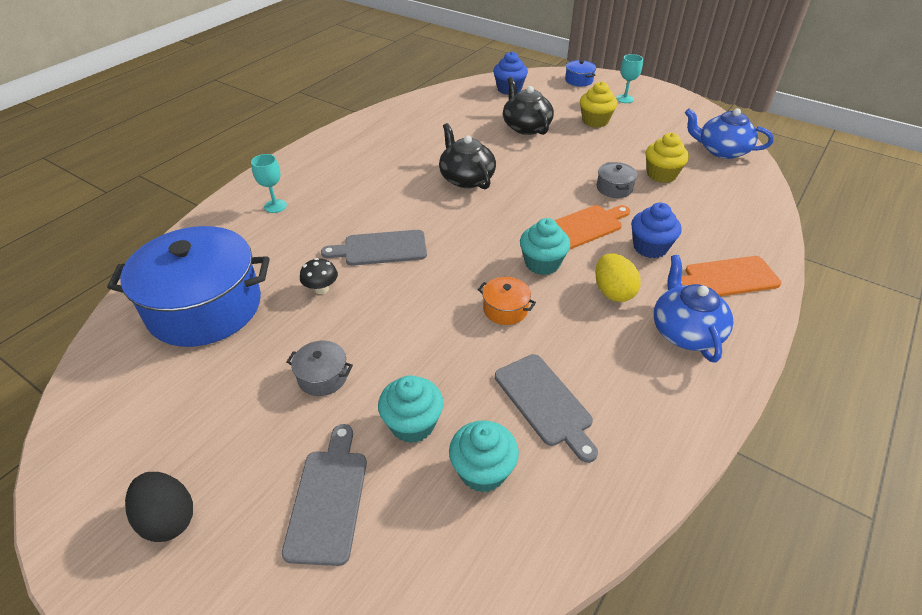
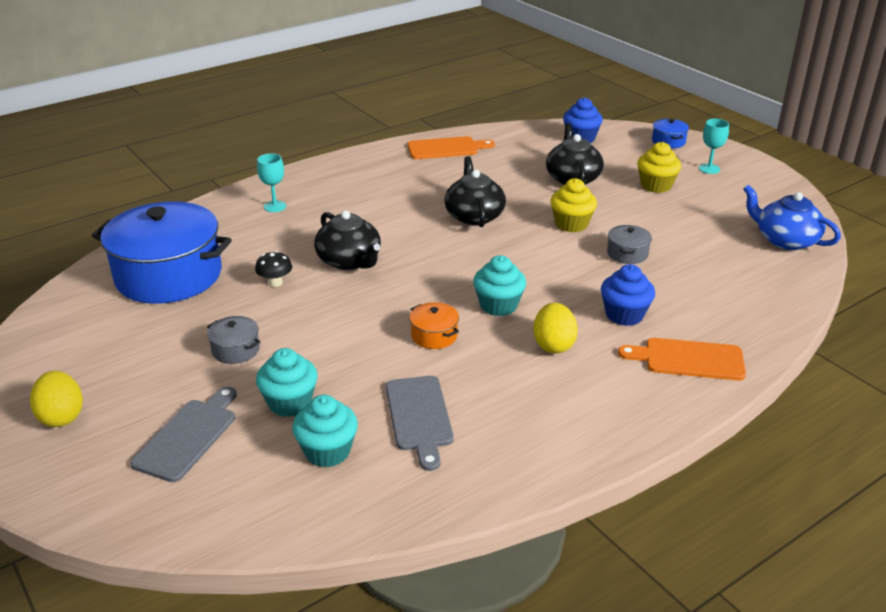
camera: 20 degrees right, 10 degrees down
black egg [125,472,193,542] -> yellow egg [30,371,83,427]
grey cutting board [321,230,427,266] -> black teapot [314,210,381,270]
orange cutting board [554,205,630,250] -> orange cutting board moved to [407,136,495,159]
yellow cupcake [646,133,689,183] -> yellow cupcake moved to [550,178,597,232]
blue teapot [654,255,734,363] -> none

